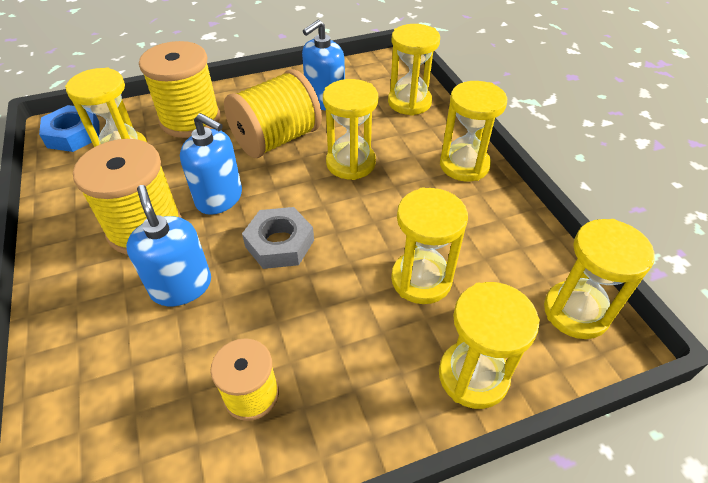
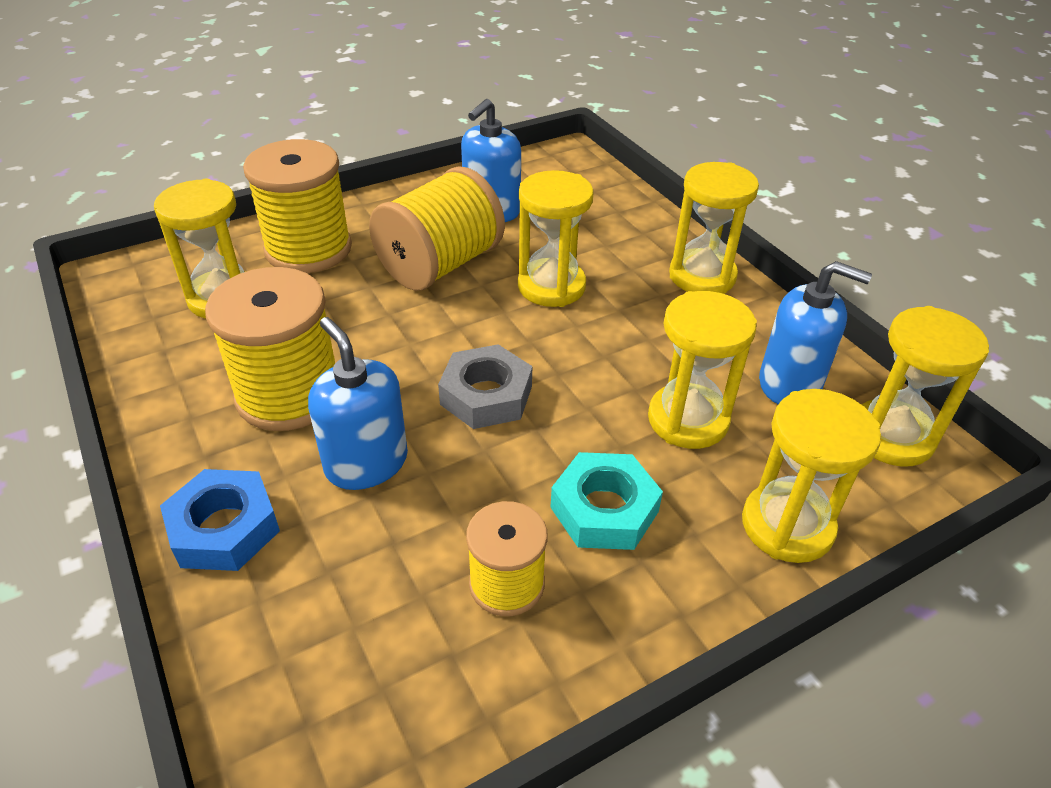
camera: 10 degrees left, 5 degrees down
blue nut [39,105,100,152] -> blue nut moved to [160,469,280,571]
blue soap dispenser [180,113,242,215] -> blue soap dispenser moved to [759,261,872,404]
yellow hourglass [388,24,440,116] -> none
none -> turquoise nut [550,452,663,550]

